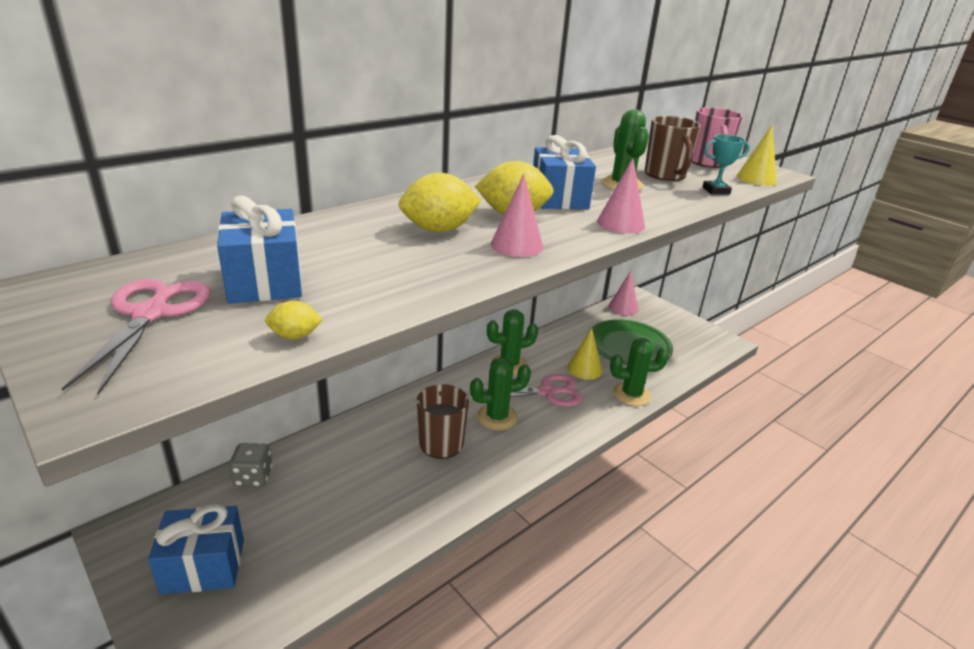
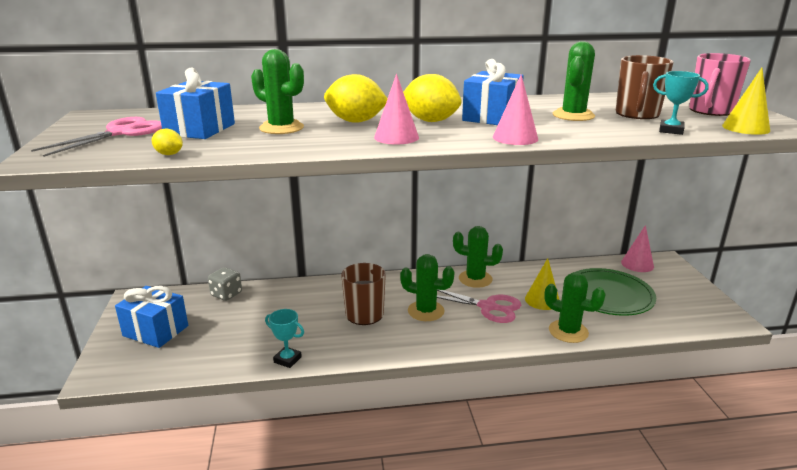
camera: 35 degrees right, 5 degrees down
none -> green cactus [251,49,304,134]
none -> turquoise trophy [265,309,304,368]

